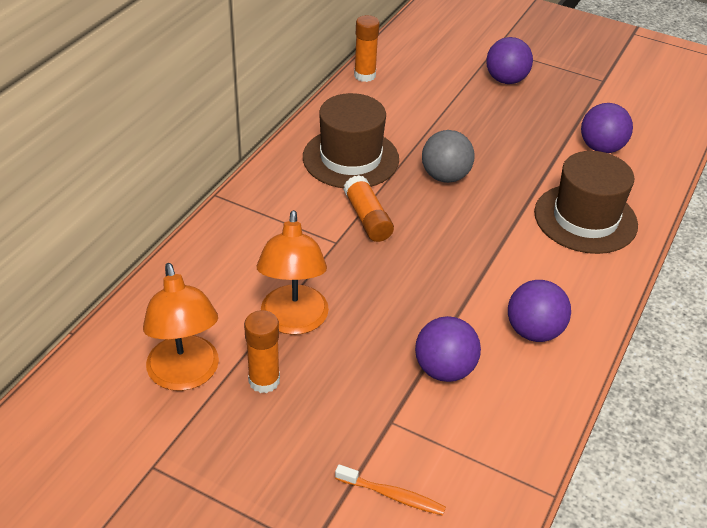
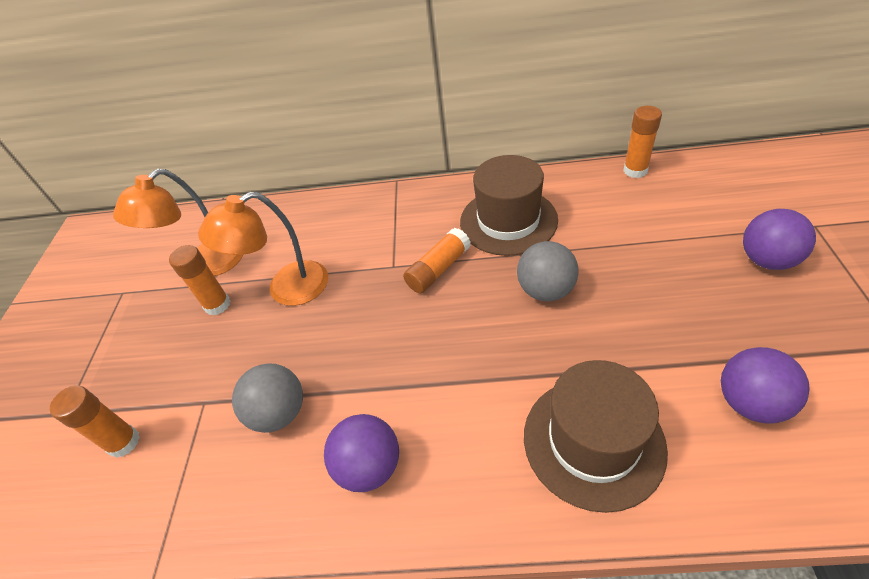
camera: 70 degrees right, 5 degrees up
orange toothbrush [335,464,446,515] -> orange glue stick [50,386,140,458]
purple ball [415,316,481,382] -> grey ball [232,363,303,433]

